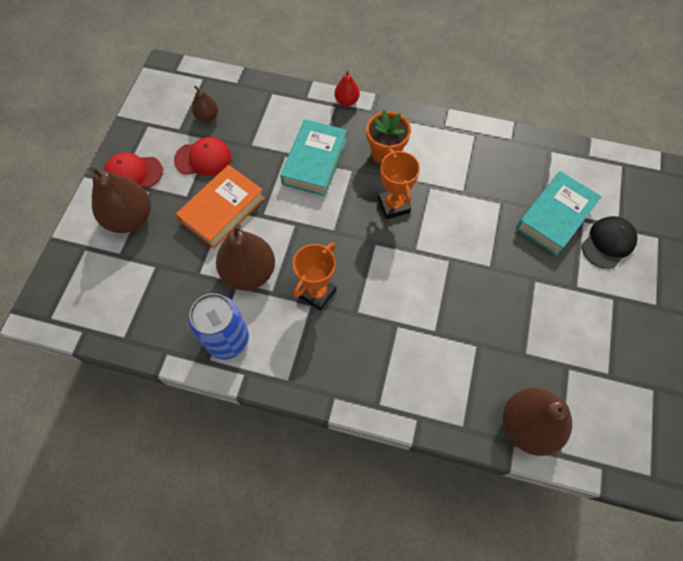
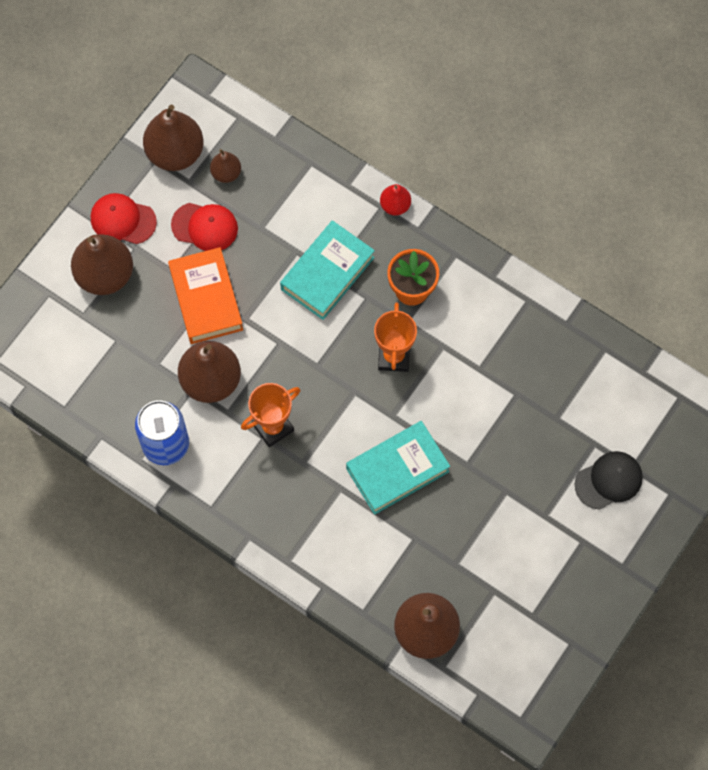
camera: 20 degrees right, 5 degrees up
orange book [176,165,265,249] -> orange book turned 75 degrees counterclockwise [168,247,243,344]
turquoise book [516,171,602,256] -> turquoise book moved to [346,421,450,515]
none -> brown pear [143,105,204,171]

